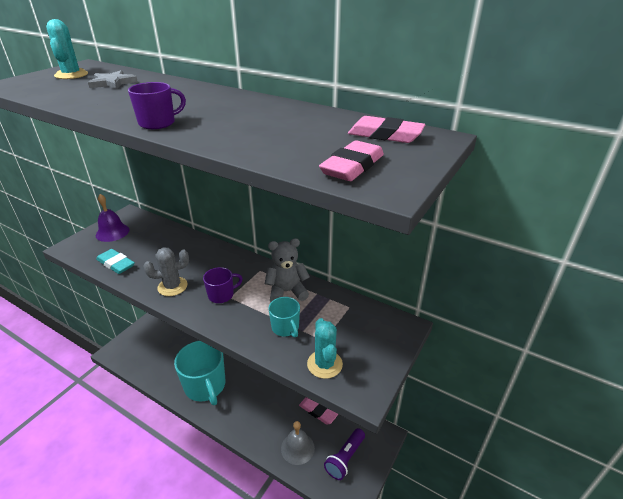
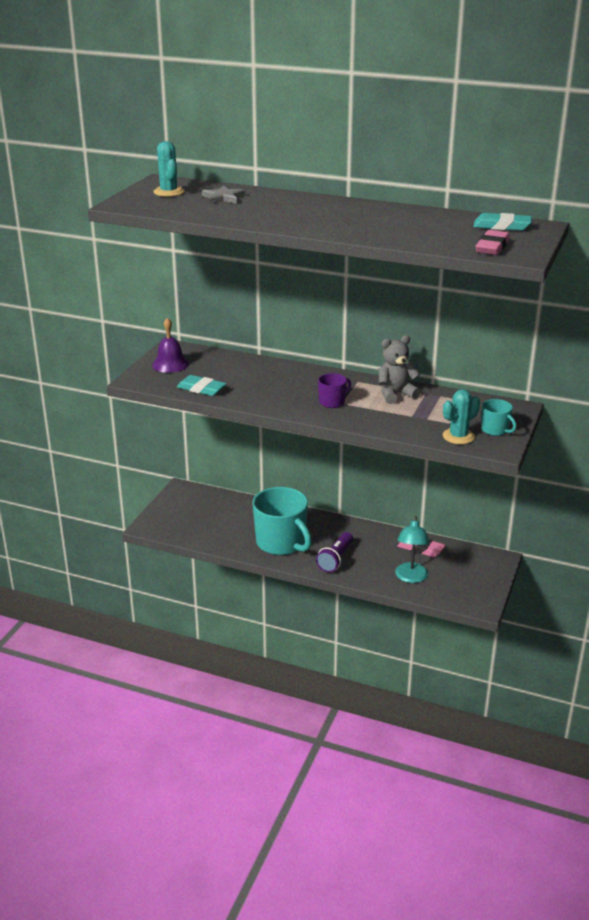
camera: 10 degrees left, 5 degrees down
purple mug [128,82,186,129] -> none
grey cactus [144,247,189,296] -> none
turquoise mug [268,297,300,337] -> turquoise mug moved to [481,399,517,436]
grey bell [281,421,315,465] -> turquoise lamp [395,516,429,583]
turquoise cactus [307,318,343,379] -> turquoise cactus turned 75 degrees clockwise [443,389,480,444]
purple flashlight [324,428,365,480] -> purple flashlight moved to [316,532,353,572]
pink eraser [348,116,425,143] -> turquoise eraser [473,213,532,231]

